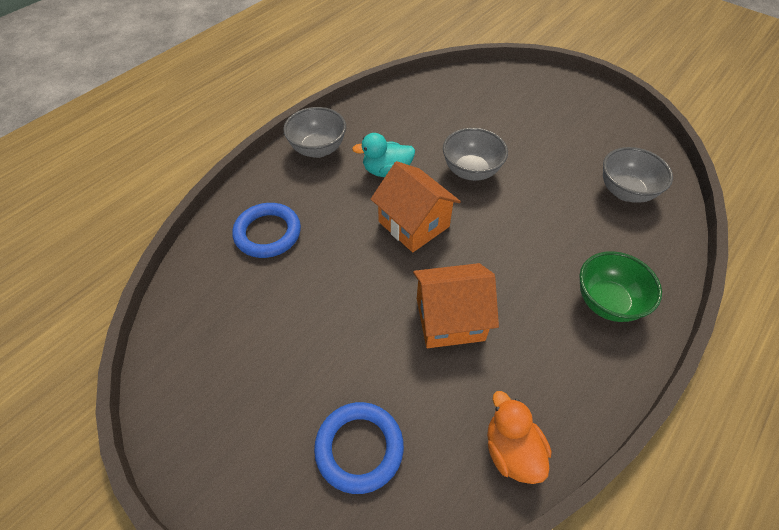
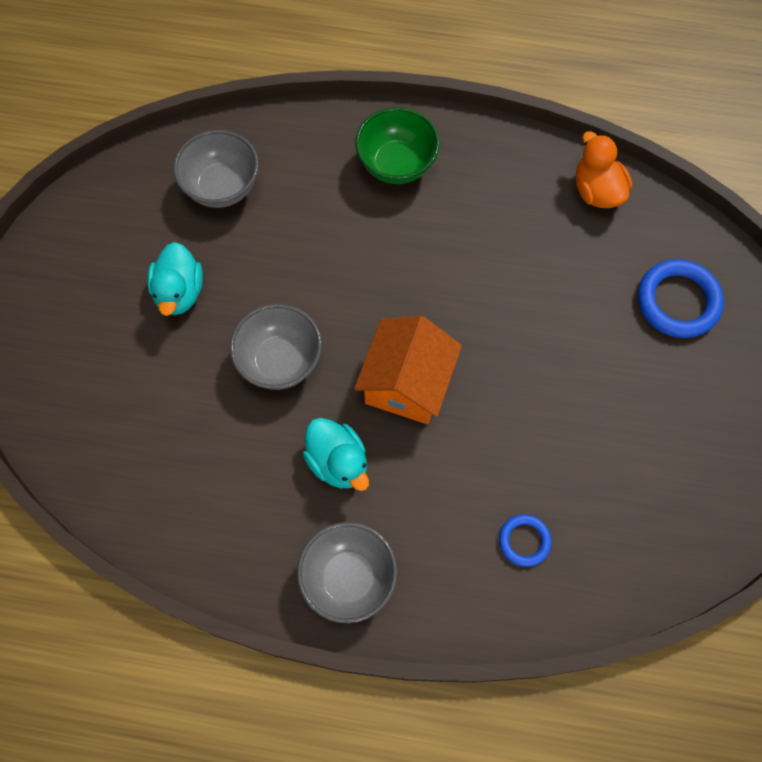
camera: 120 degrees left, 15 degrees up
blue ring [232,203,301,258] -> blue ring [499,514,551,567], size x0.56
orange house [413,263,499,348] -> none
orange duck [487,391,551,484] -> orange duck turned 120 degrees clockwise [576,131,632,208]
none -> turquoise duck [147,242,203,316]

